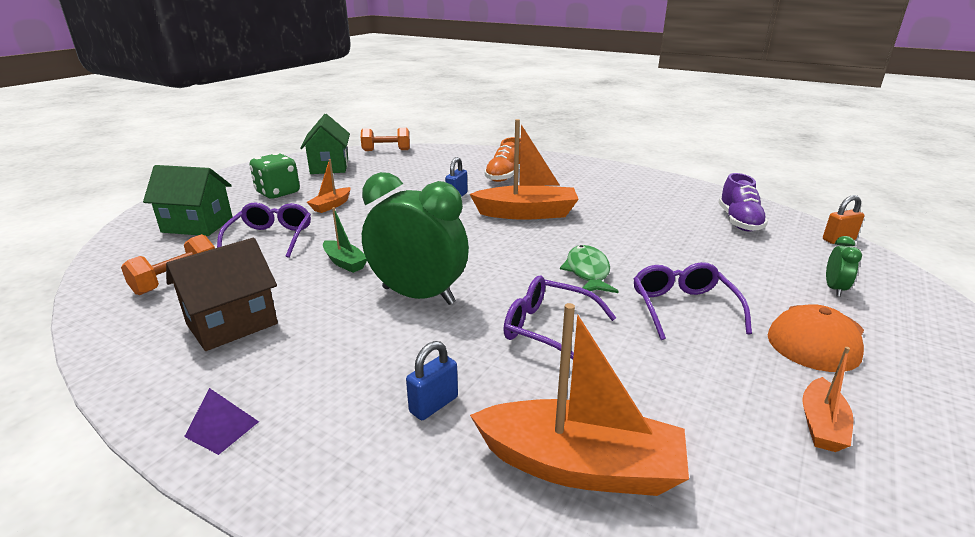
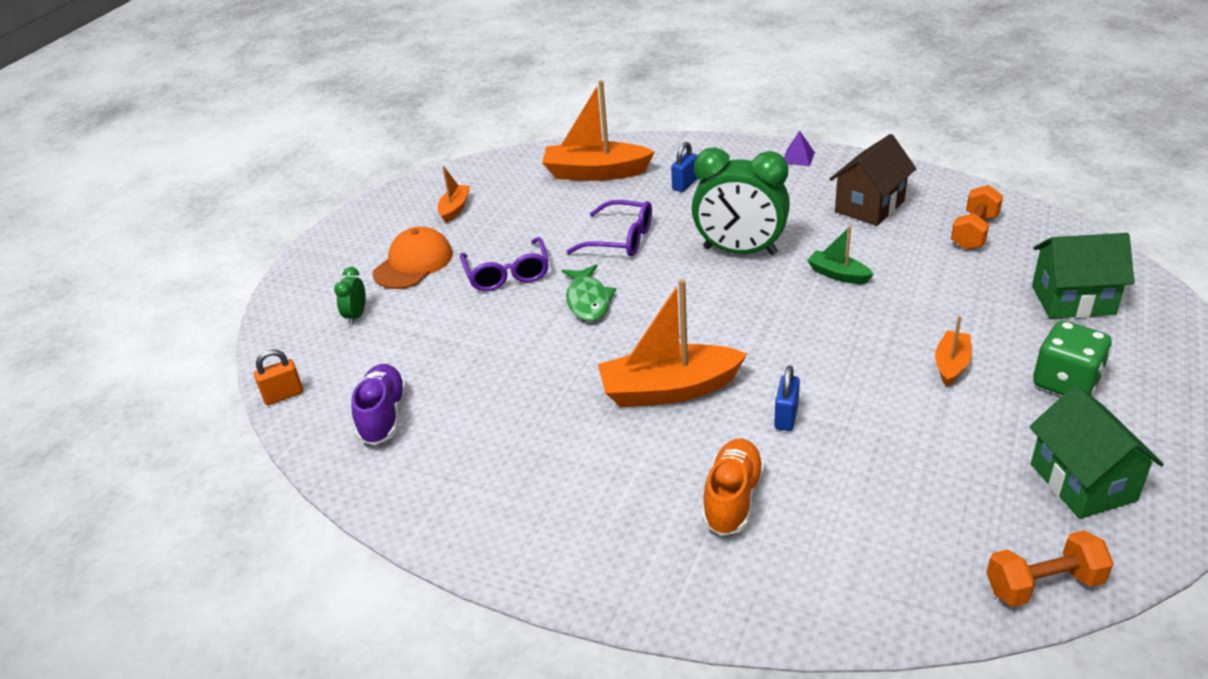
camera: 175 degrees right, 10 degrees up
purple glasses [217,202,311,258] -> none

